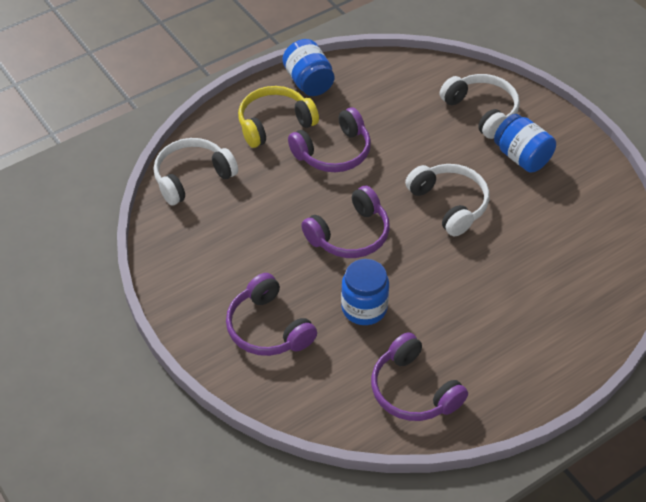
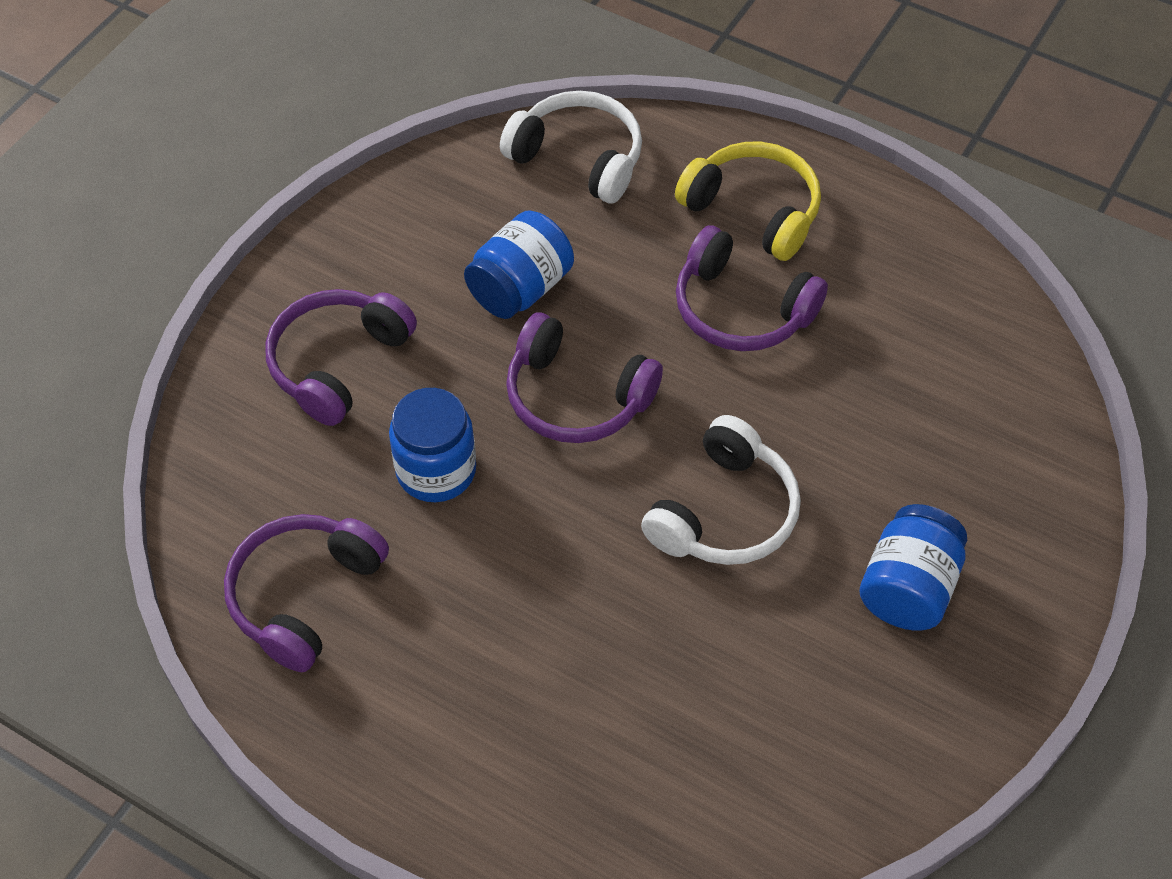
camera: 65 degrees right, 5 degrees up
blue jar [282,39,334,96] -> blue jar moved to [464,211,574,319]
white headphones [440,74,520,139] -> none

